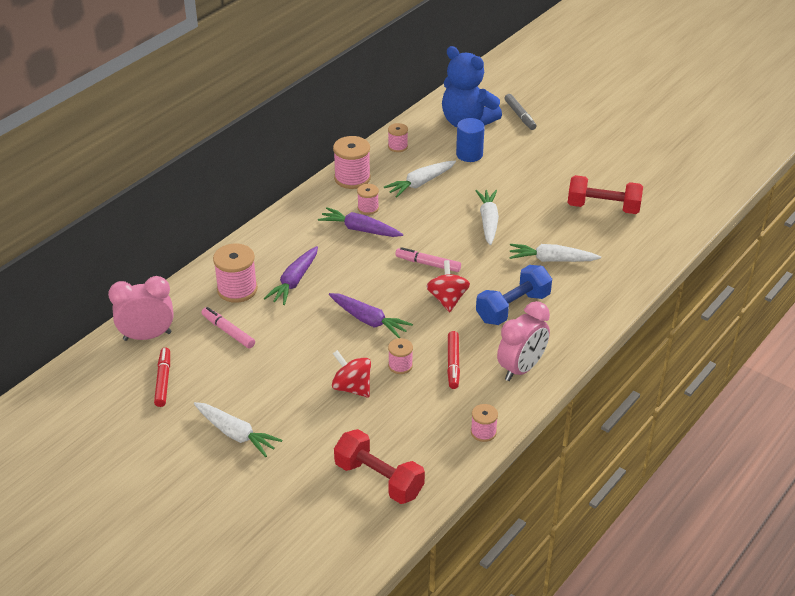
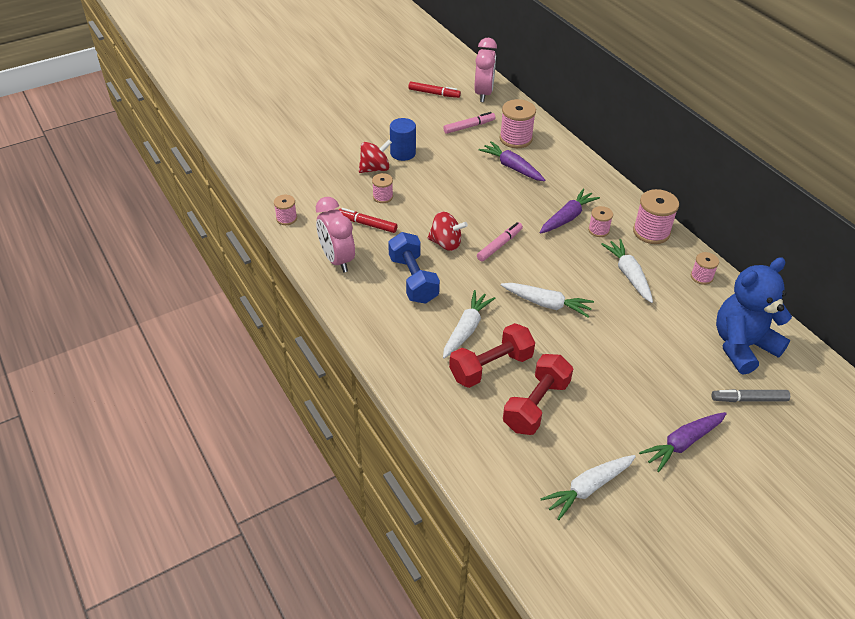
camera: 110 degrees right, 5 degrees up
white carrot [194,402,282,457] -> white carrot moved to [540,455,636,520]
purple carrot [329,293,413,338] -> purple carrot moved to [639,412,727,472]
red dumbbell [334,429,425,504] -> red dumbbell moved to [449,323,535,388]
blue cylinder [456,118,485,162] -> blue cylinder moved to [390,118,416,161]

